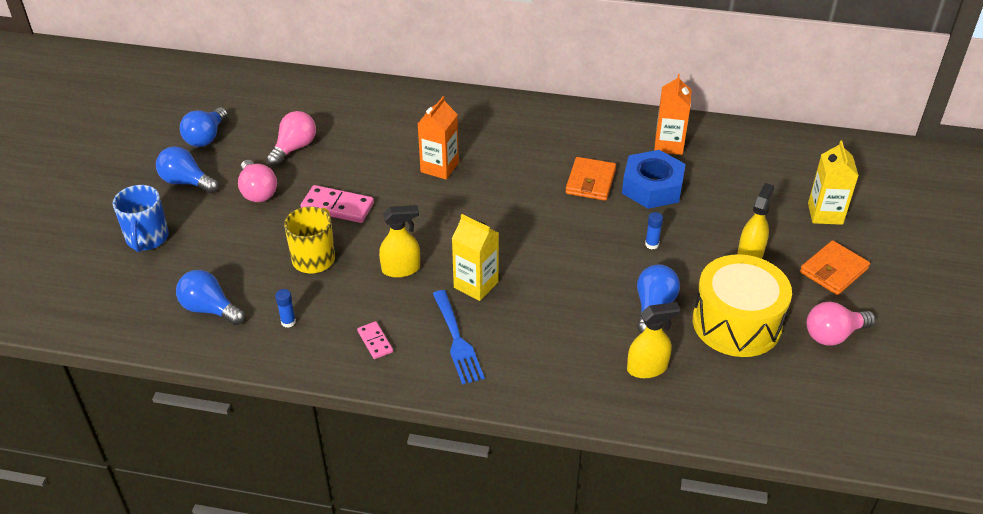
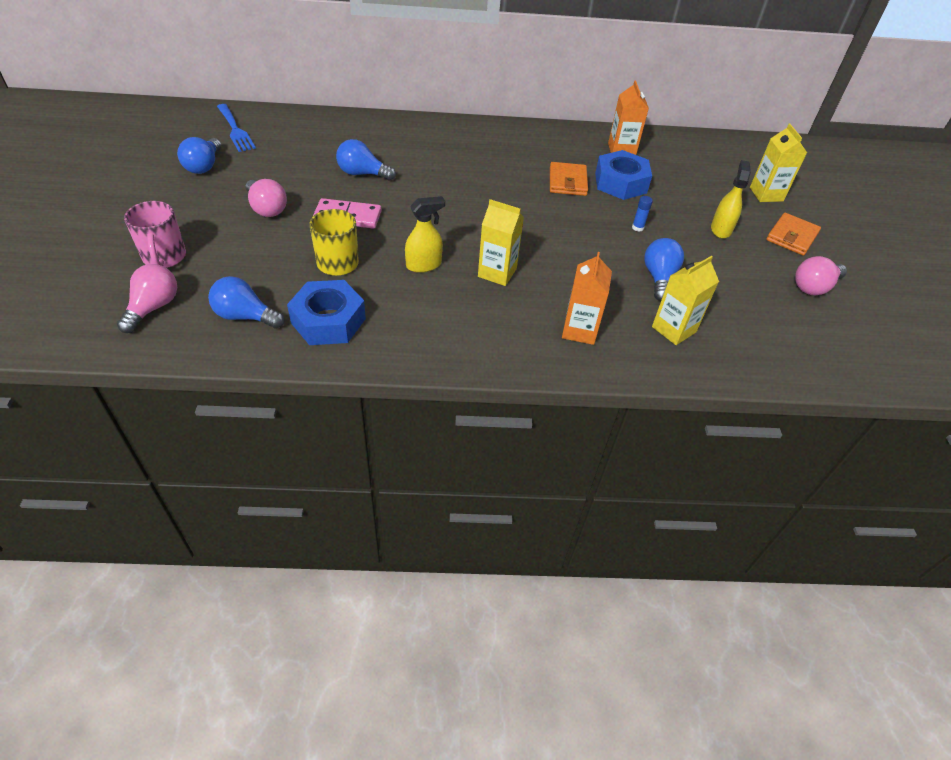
camera: 15 degrees left, 5 degrees up
blue mug [113,185,169,252] -> pink mug [124,201,186,268]
blue light bulb [156,146,218,193] -> blue light bulb moved to [336,139,396,180]
pink light bulb [266,111,316,166] -> pink light bulb moved to [117,264,177,333]
blue glue stick [275,289,296,328] -> blue nut [287,280,366,345]
pink domino [357,321,393,359] -> none
orange carton [418,96,459,180] -> orange carton moved to [562,252,612,345]
blue fork [433,290,485,384] -> blue fork moved to [217,104,256,152]
yellow spray bottle [627,302,680,378] -> yellow carton [652,256,719,345]
yellow drum [693,254,792,357] -> none

